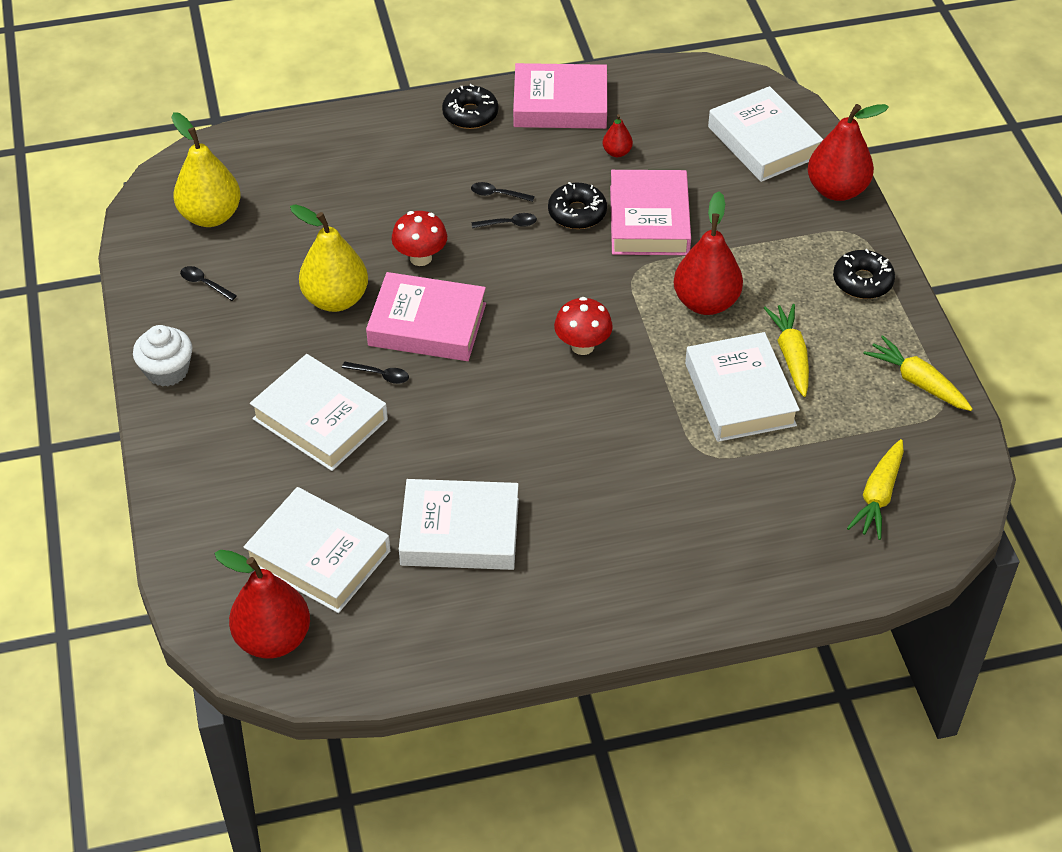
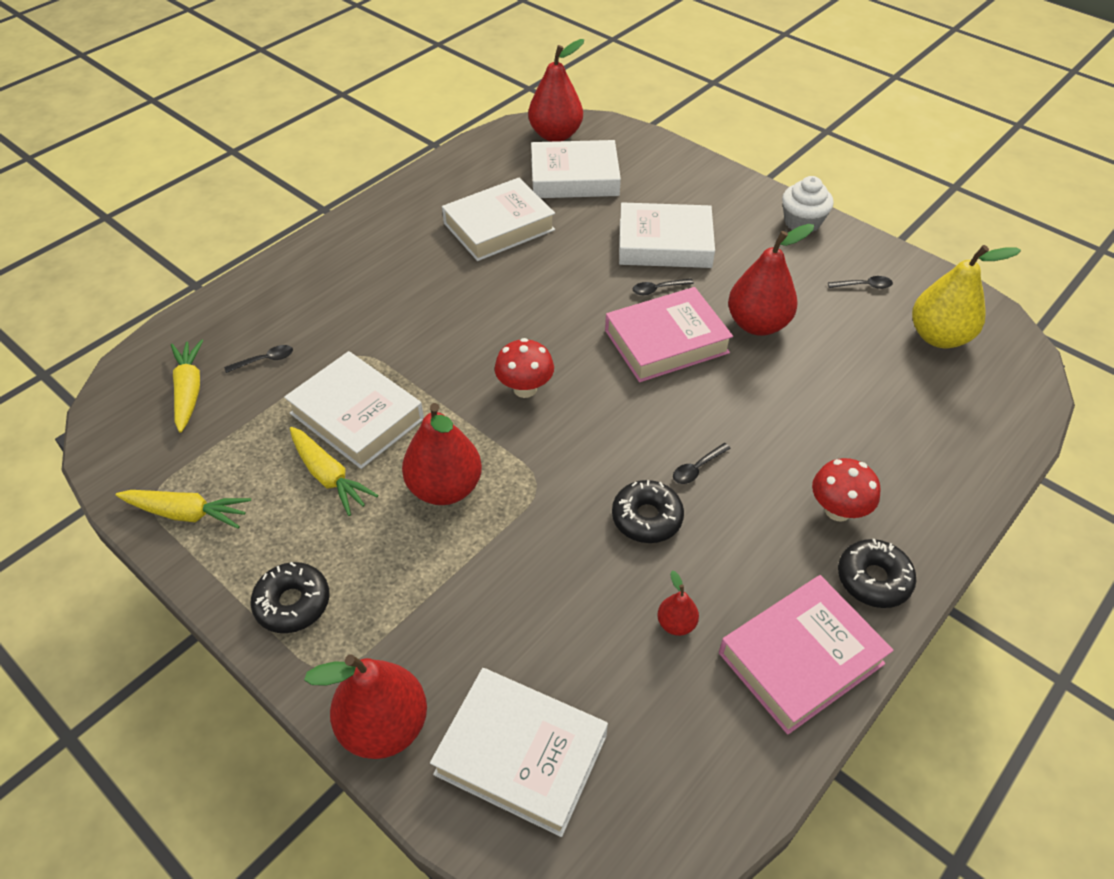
camera: 145 degrees right, 0 degrees up
yellow pear [290,204,368,312] -> red pear [728,224,814,336]
red mushroom [392,211,447,266] -> red mushroom moved to [812,458,881,522]
black spoon [471,182,535,202] -> black spoon moved to [224,345,293,373]
pink book [610,170,691,255] -> none

